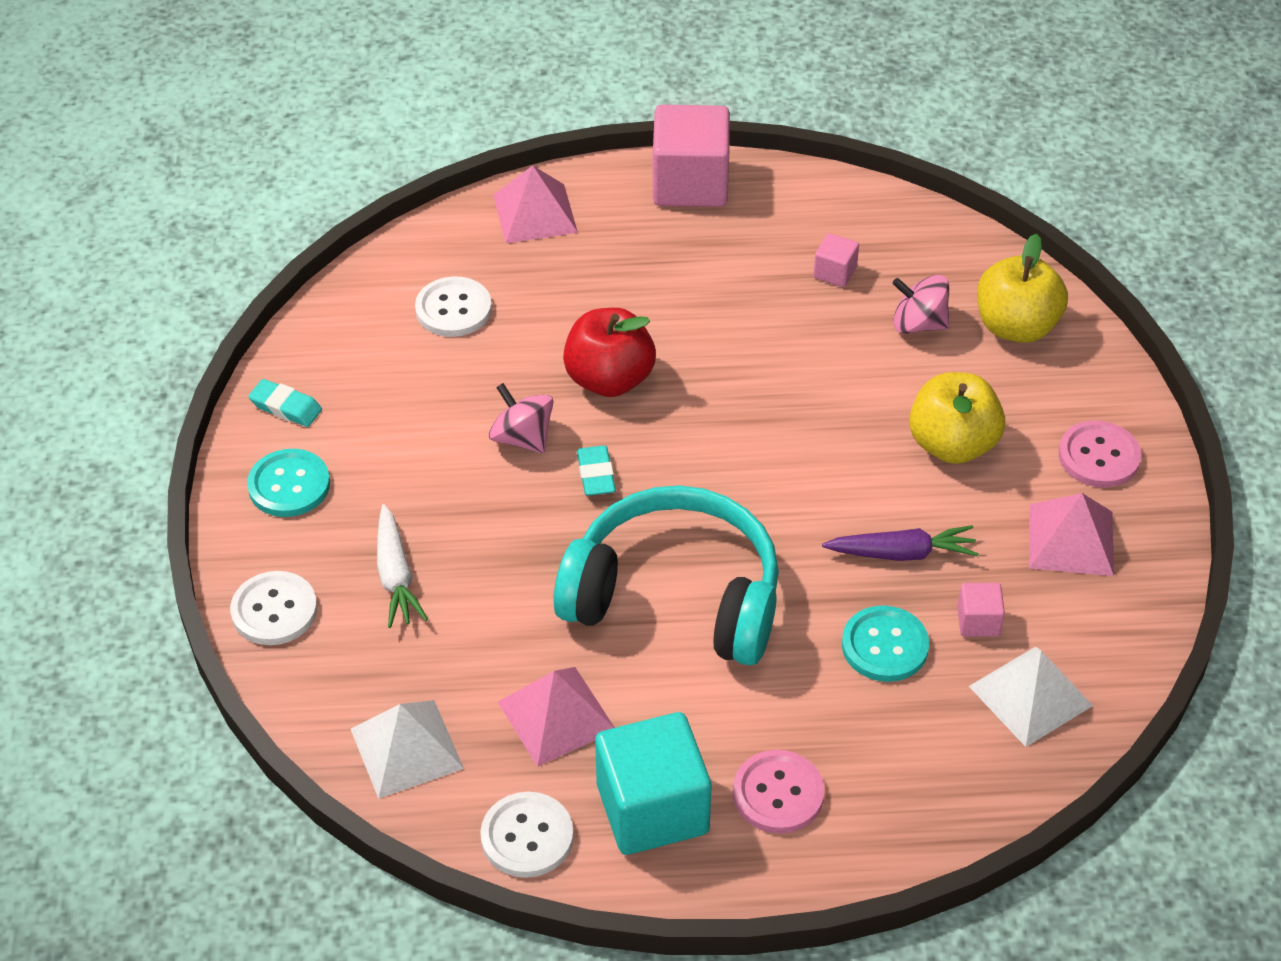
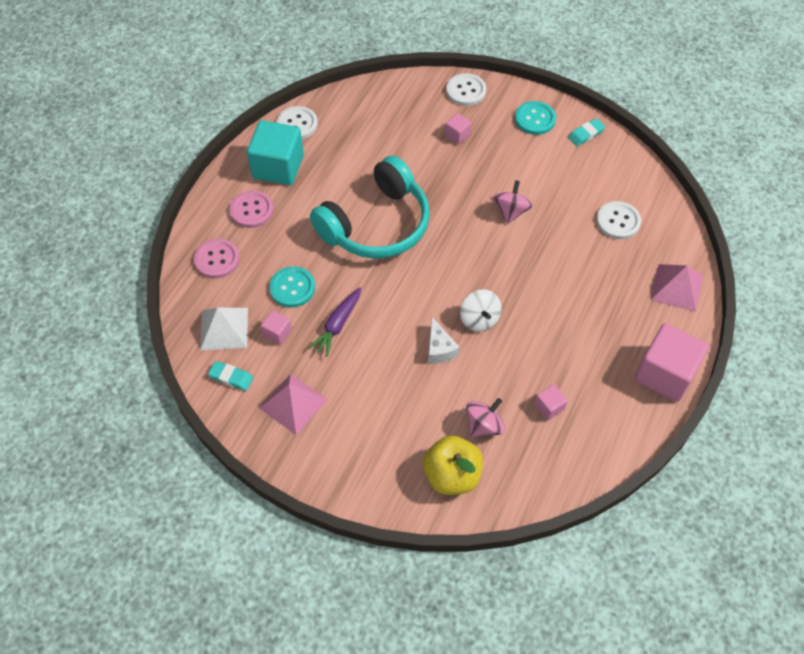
camera: 120 degrees right, 10 degrees up
white pyramid [351,700,464,799] -> none
white carrot [377,504,428,628] -> pink cube [445,113,471,144]
pink spinning top [489,383,553,453] -> pink spinning top turned 60 degrees counterclockwise [493,180,533,224]
pink pyramid [498,667,615,767] -> none
red apple [563,308,656,397] -> none
turquoise eraser [577,445,616,496] -> turquoise eraser moved to [208,361,253,391]
yellow apple [909,372,1005,464] -> none
pink button [1059,420,1141,488] -> pink button moved to [194,239,240,278]
none -> white cheese [428,317,460,364]
none -> white spinning top [460,289,502,332]

